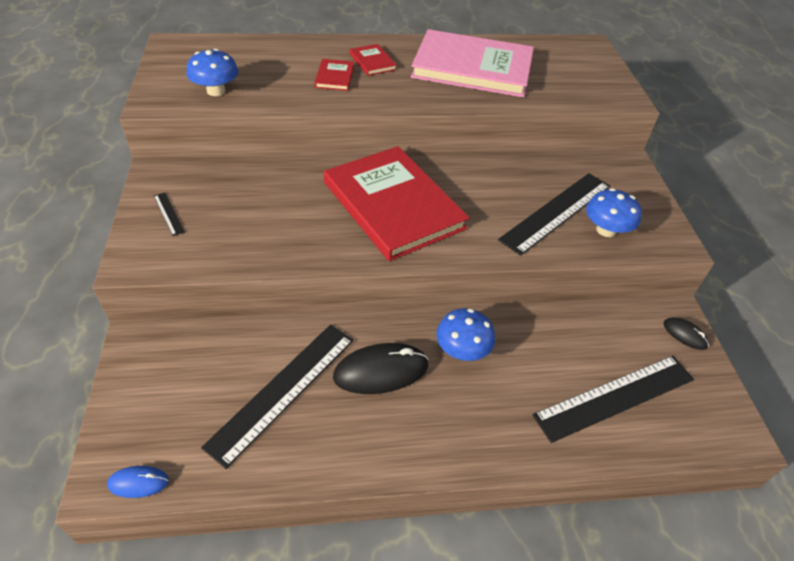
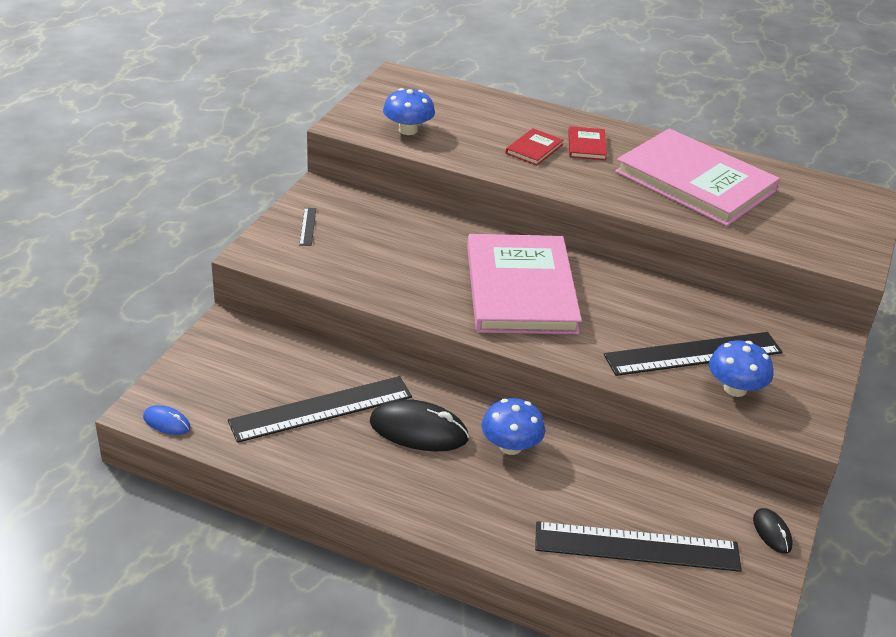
camera: 30 degrees right, 10 degrees down
red book [324,146,469,261] -> pink book [467,234,582,334]

